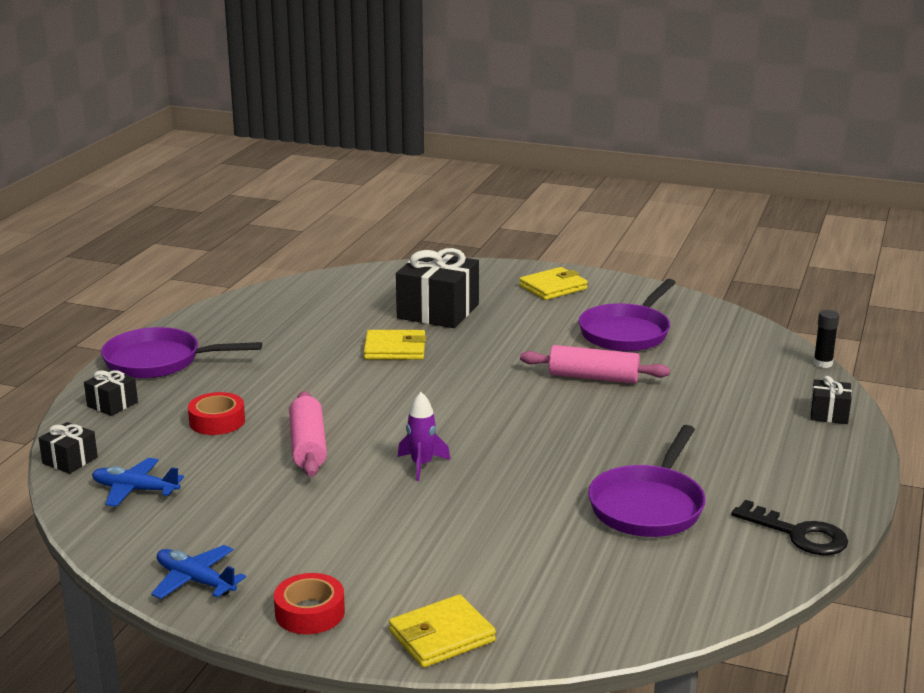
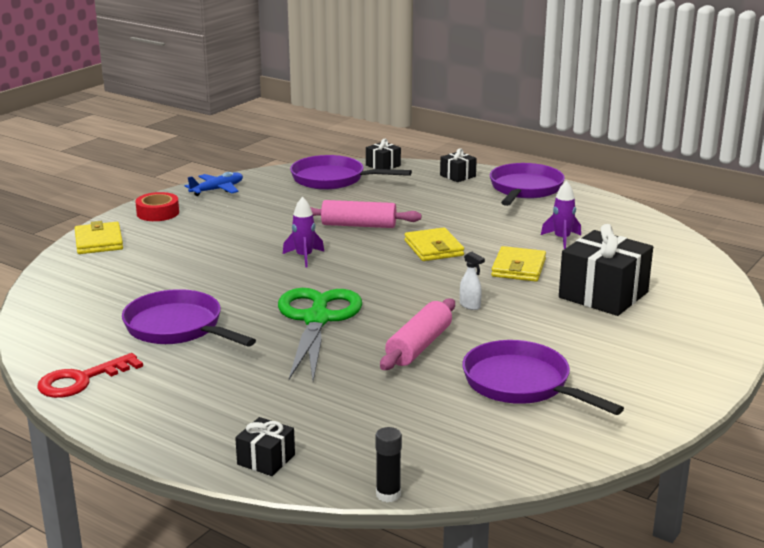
camera: 105 degrees right, 0 degrees up
blue plane [92,458,184,507] -> purple pan [290,155,412,190]
red tape [188,392,245,435] -> none
yellow wallet [519,267,588,300] -> yellow wallet moved to [405,227,464,261]
black key [731,500,848,555] -> red key [37,353,143,398]
none -> green scissors [278,288,362,381]
none -> white spray bottle [460,252,485,310]
none -> purple rocket [541,180,581,249]

